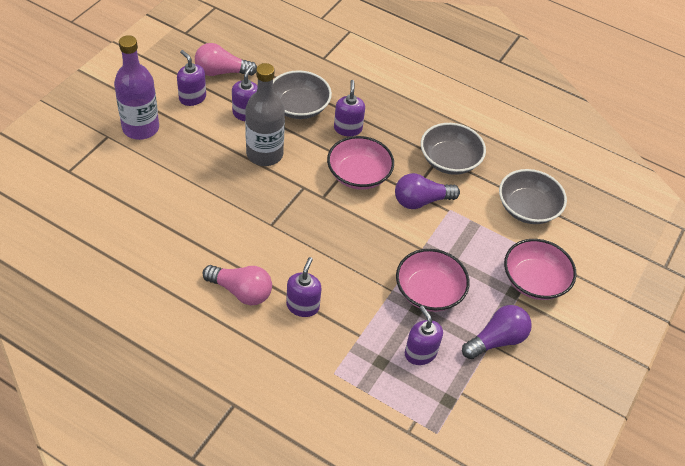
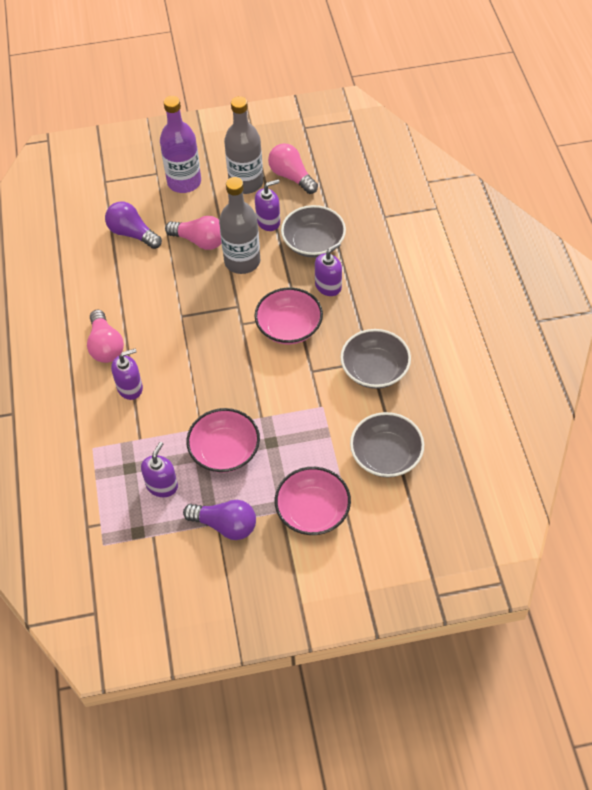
camera: 55 degrees right, 5 degrees up
purple soap dispenser [177,50,206,106] -> grey bottle [224,96,263,194]
purple light bulb [395,173,460,209] -> purple light bulb moved to [105,202,162,249]
none -> pink light bulb [165,216,222,250]

